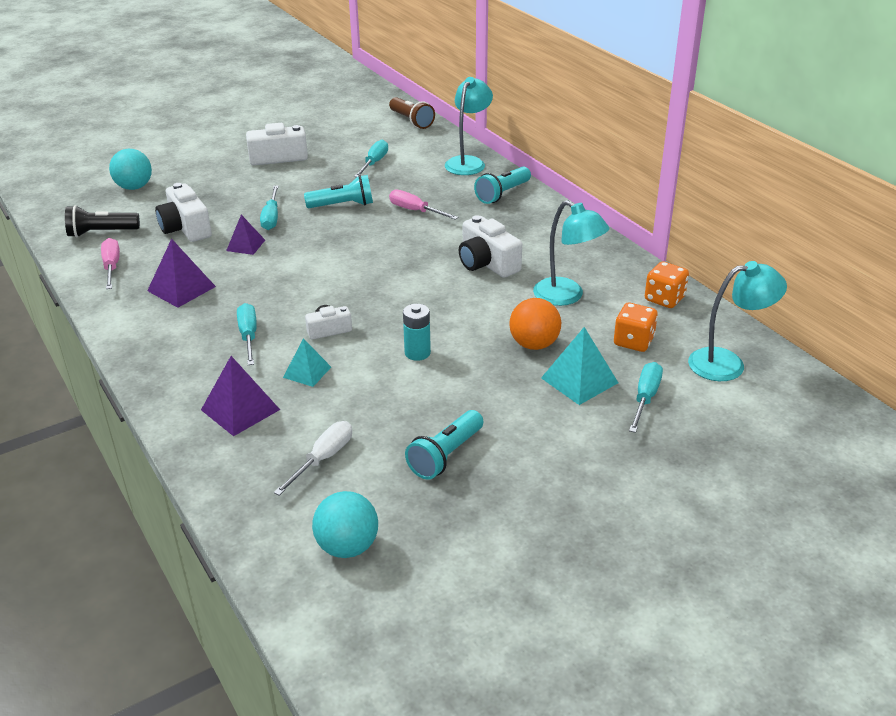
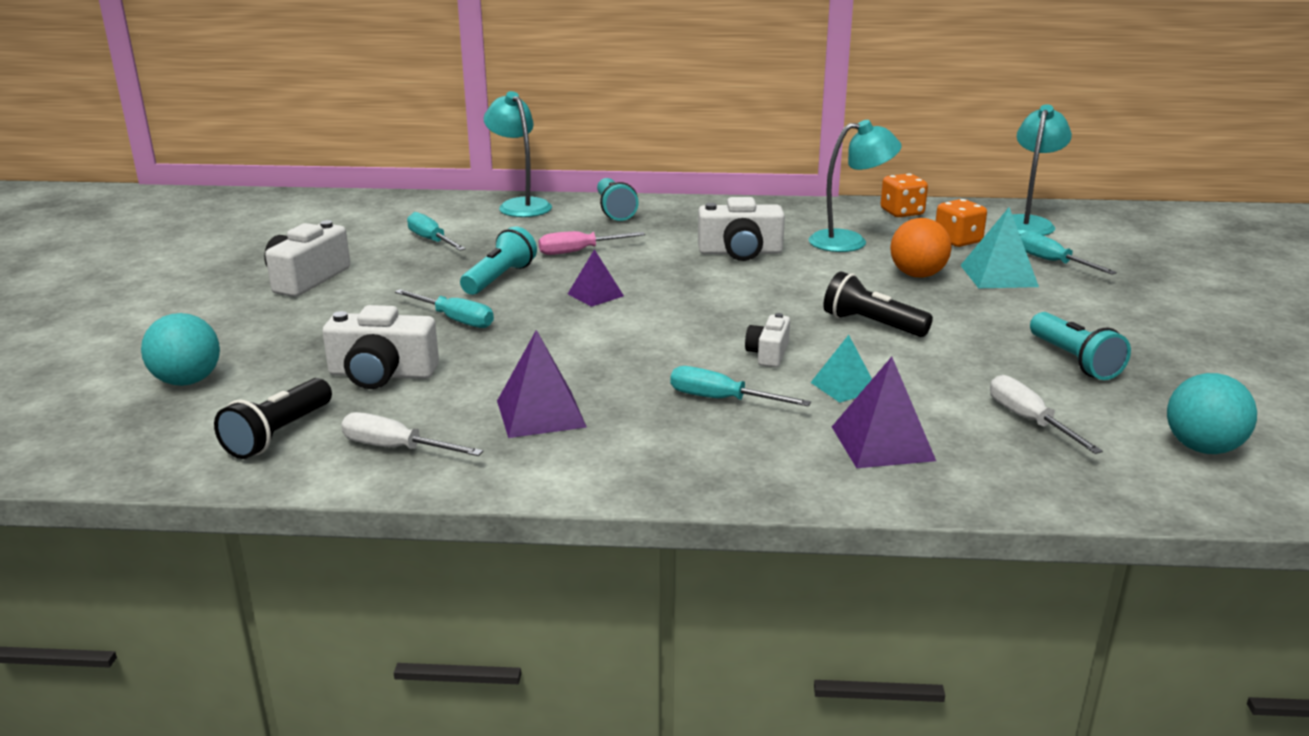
camera: 55 degrees left, 10 degrees down
pink screwdriver [101,238,120,289] -> white screwdriver [341,412,483,456]
purple pyramid [226,215,265,255] -> purple pyramid moved to [568,249,624,307]
brown flashlight [389,97,435,129] -> none
turquoise battery [403,304,431,361] -> black flashlight [823,271,933,337]

